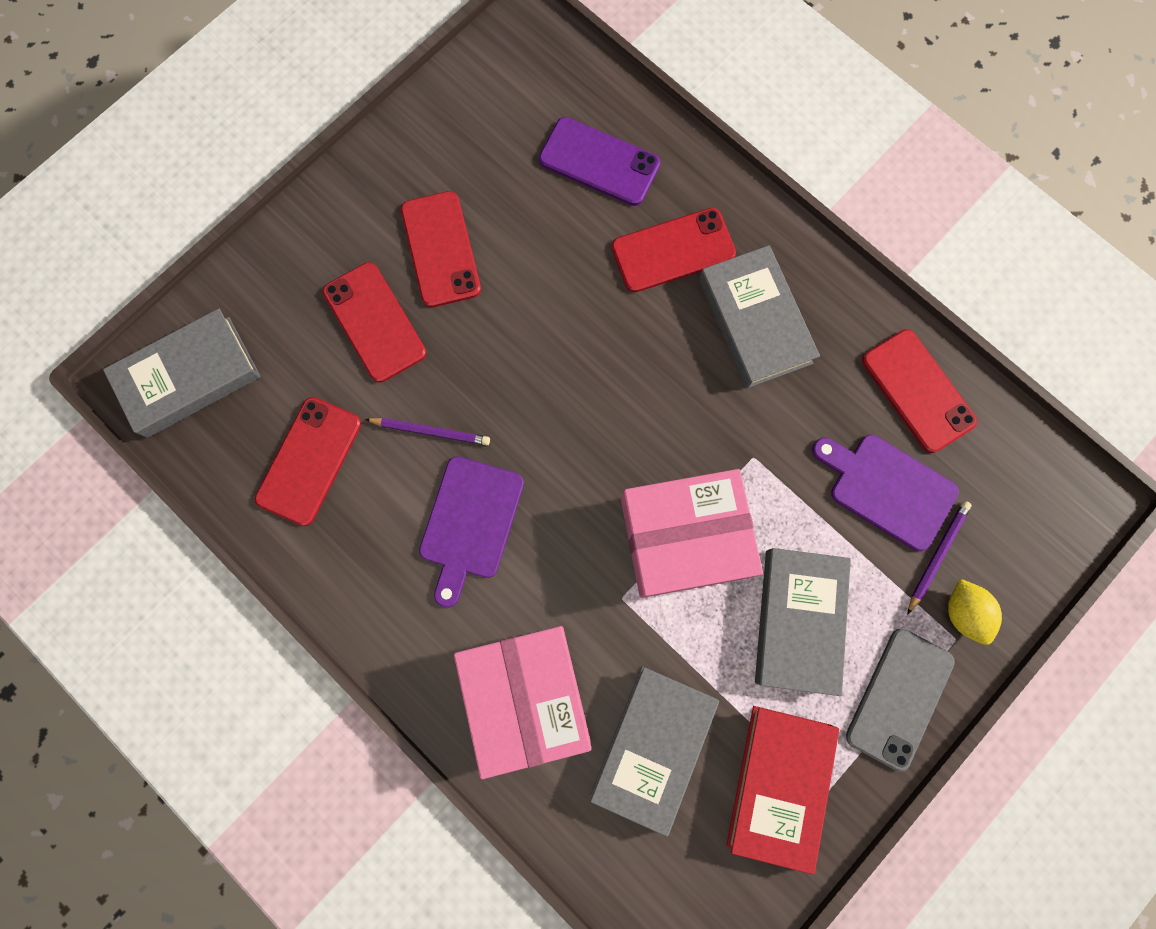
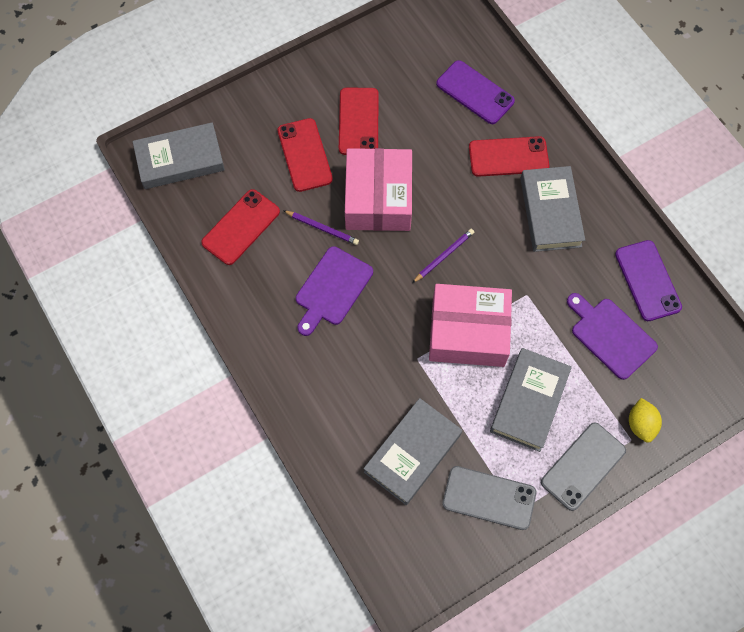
camera: 15 degrees right, 10 degrees down
pink box [454,626,591,779] -> pink box moved to [345,148,412,231]
red book [726,706,839,875] -> grey phone [442,466,536,530]
red phone [862,329,977,453] -> purple phone [615,240,682,321]
purple pencil [907,501,972,615] -> purple pencil moved to [412,229,474,283]

